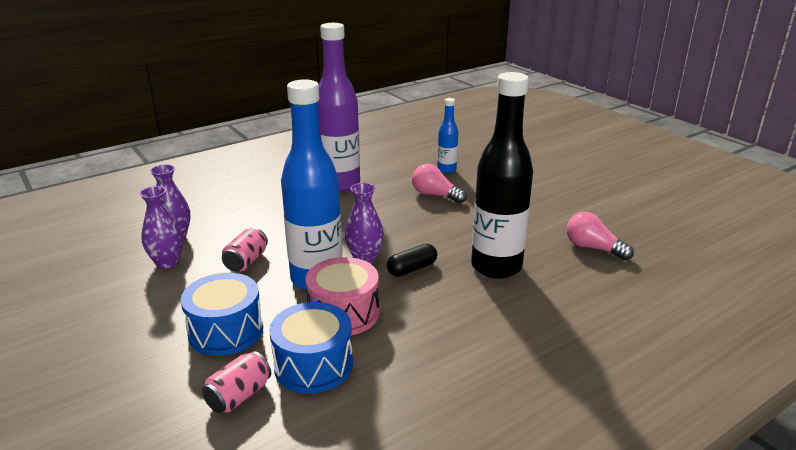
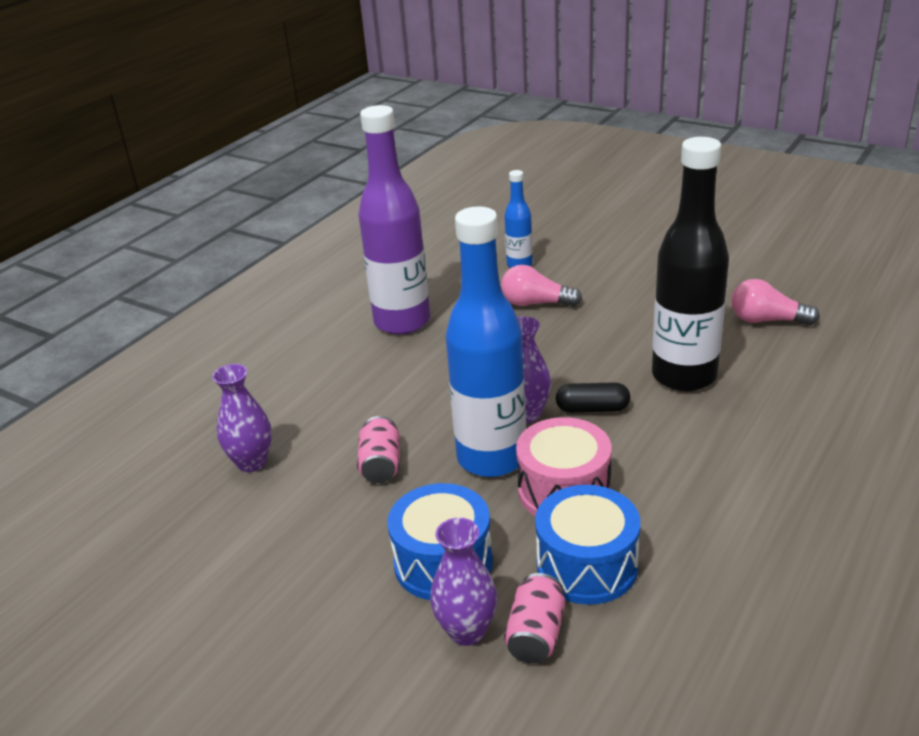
camera: 20 degrees left, 5 degrees up
purple vase [139,186,183,269] -> purple vase moved to [430,518,497,646]
black capsule [387,244,437,277] -> black capsule turned 60 degrees clockwise [556,382,630,413]

